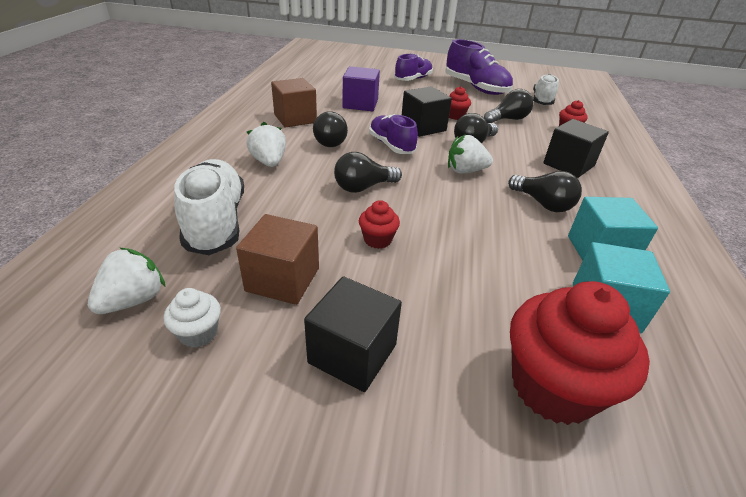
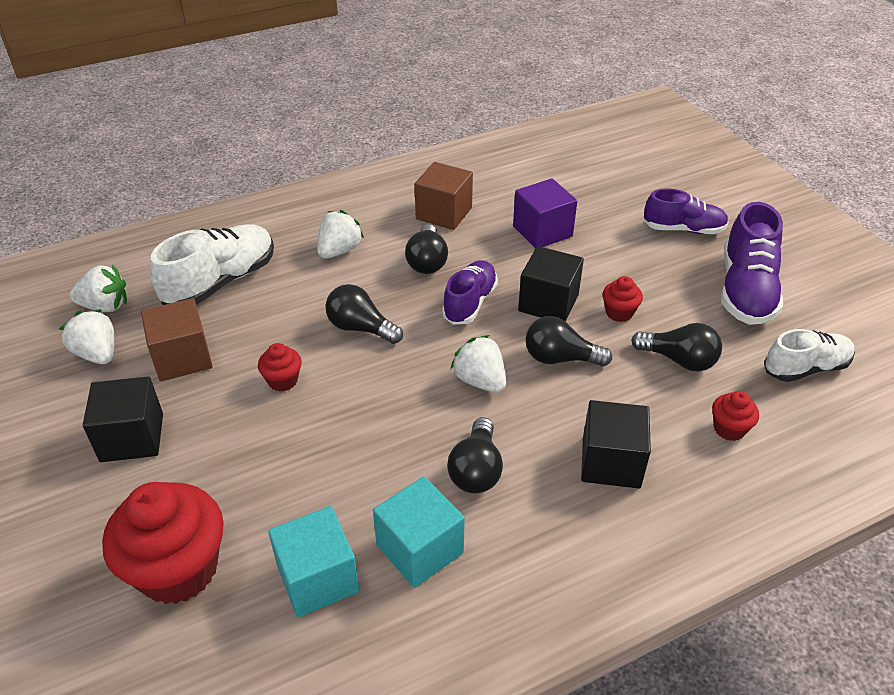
camera: 55 degrees right, 5 degrees up
white cupcake [164,288,221,348] -> white strawberry [59,309,114,364]
black light bulb [313,111,348,147] -> black light bulb turned 60 degrees counterclockwise [405,224,448,274]

